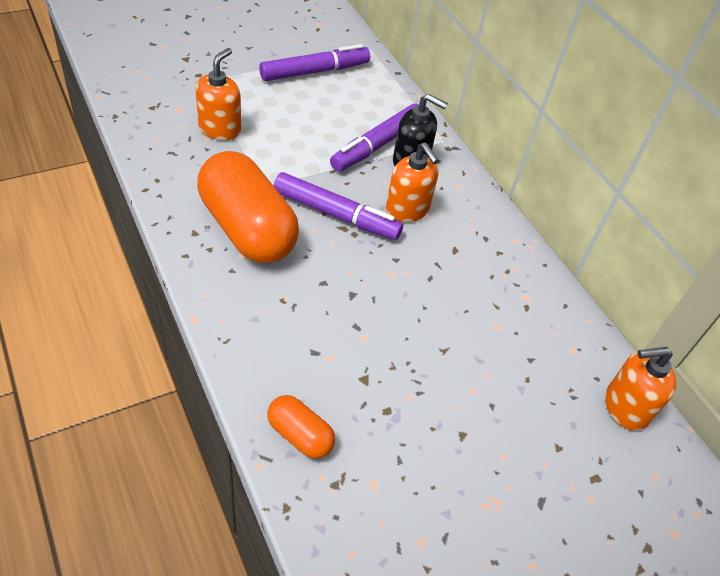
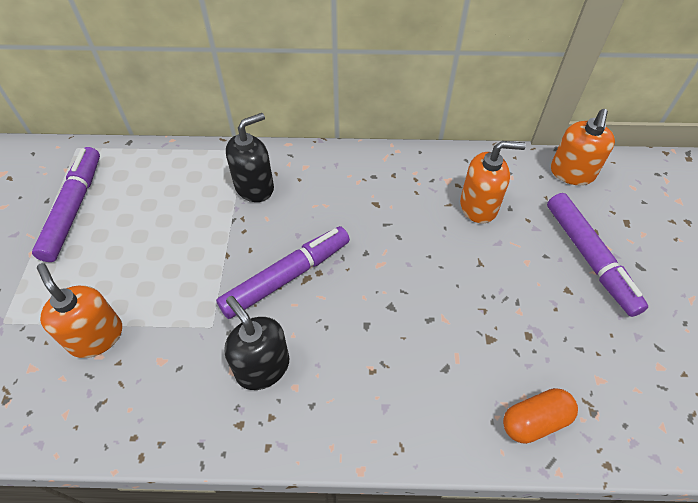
camera: 55 degrees left, 5 degrees up
orange capsule [197,151,299,263] -> black soap dispenser [224,296,289,390]
purple marker [330,104,418,171] -> purple marker moved to [547,193,648,317]
orange soap dispenser [386,143,439,222] -> orange soap dispenser moved to [460,141,526,224]

